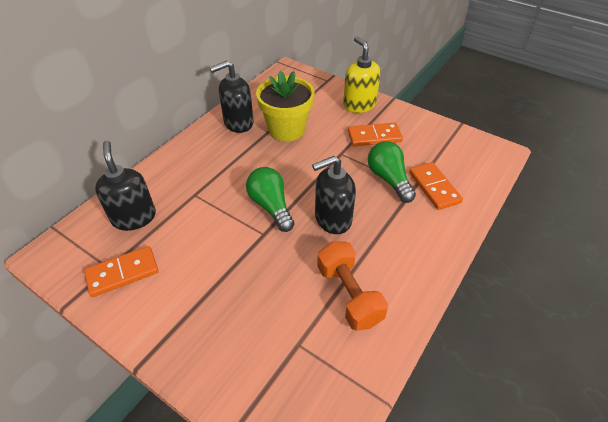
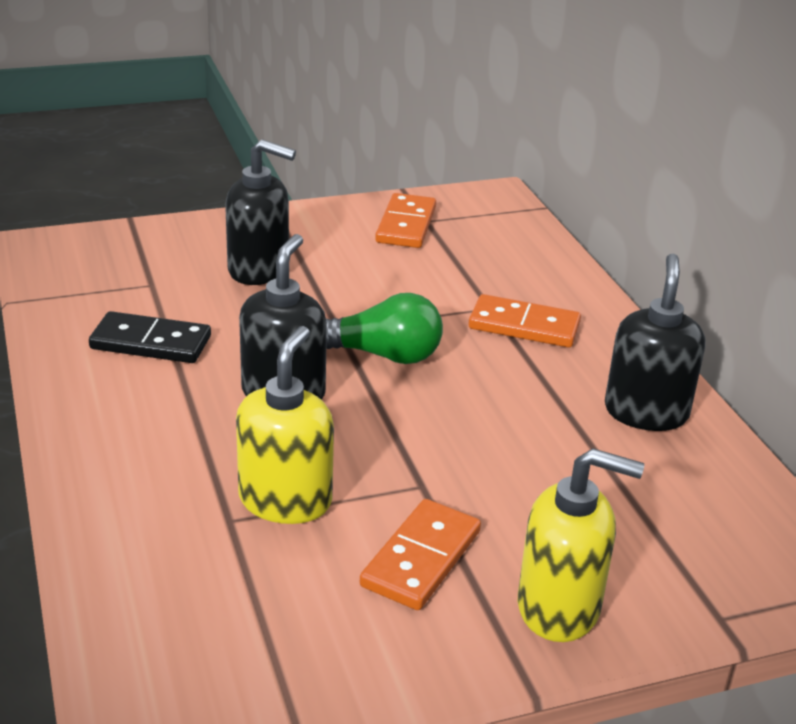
camera: 125 degrees right, 15 degrees down
black soap dispenser [95,141,156,231] -> black soap dispenser moved to [225,139,296,285]
yellow flower pot [256,71,315,142] -> none
orange dumbbell [317,241,388,331] -> black domino [89,311,211,363]
green light bulb [368,141,416,203] -> yellow soap dispenser [236,326,334,524]
orange domino [409,162,463,210] -> orange domino moved to [469,294,581,347]

